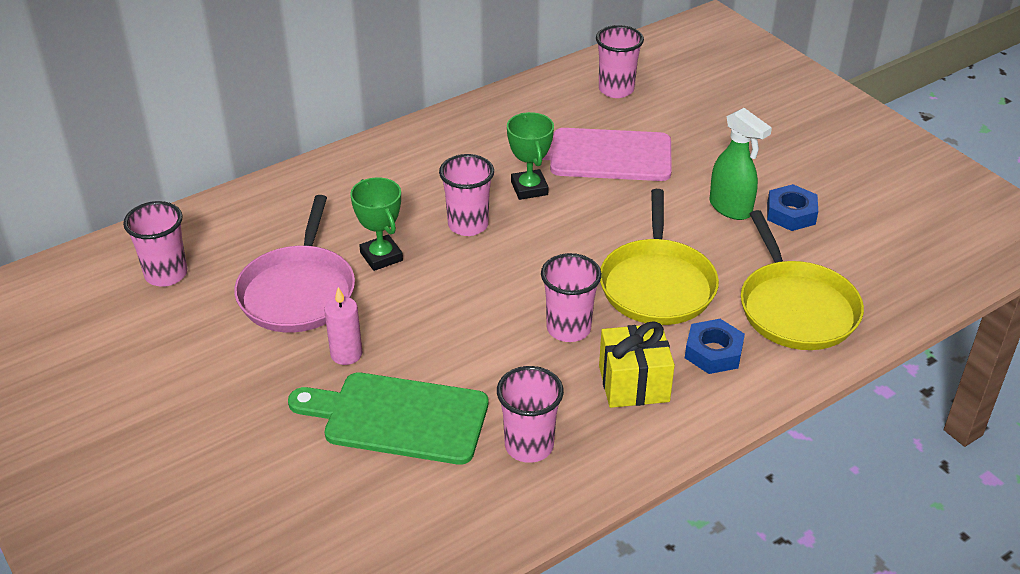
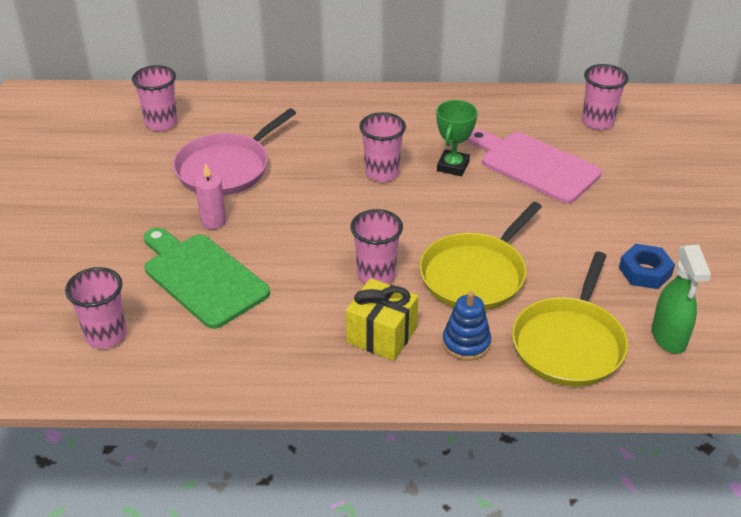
camera: 35 degrees right, 0 degrees up
green trophy [350,177,403,271] -> none
pink cup [497,366,564,463] -> pink cup moved to [65,267,127,349]
blue nut [685,319,745,374] -> blue stacking toy [442,291,491,361]
green spray bottle [710,108,772,220] -> green spray bottle moved to [652,245,711,354]

